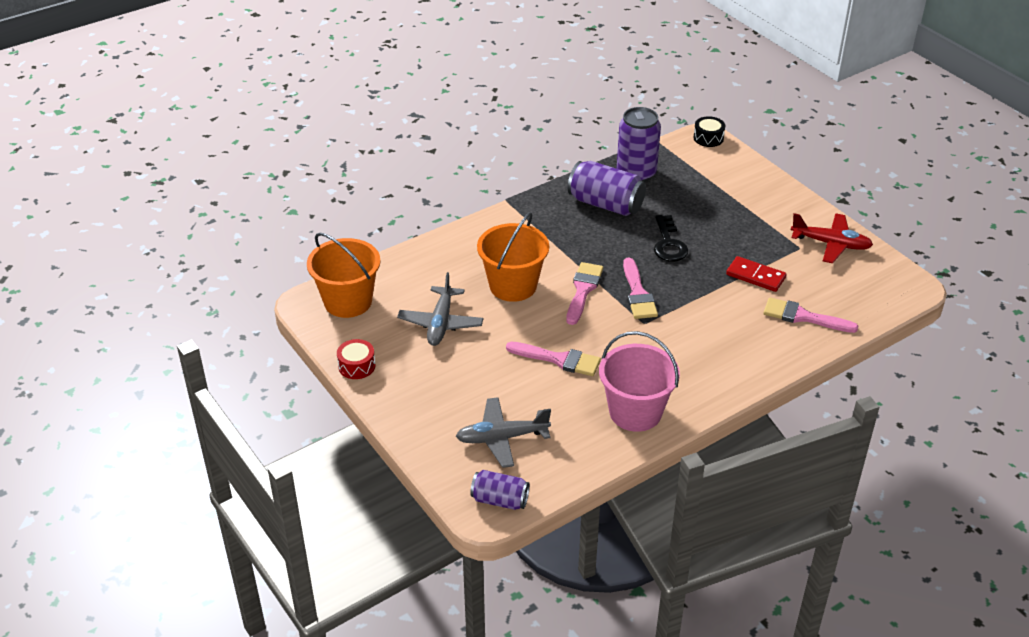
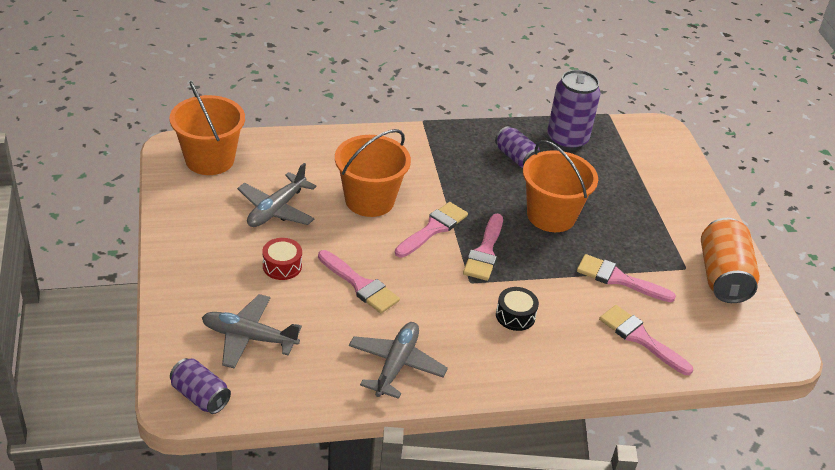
camera: 20 degrees right, 0 degrees up
red drum [337,339,376,379] -> red drum moved to [262,238,302,280]
purple can [568,161,646,216] -> purple can [495,126,540,168], size x0.60
pink bucket [599,331,680,432] -> grey plane [349,322,448,399]
black key [654,215,688,262] -> orange bucket [523,140,598,232]
black drum [693,116,725,147] -> black drum moved to [496,287,539,331]
red domino [726,256,787,292] -> pink brush [577,254,676,302]
red plane [791,213,873,263] -> orange can [701,218,760,303]

